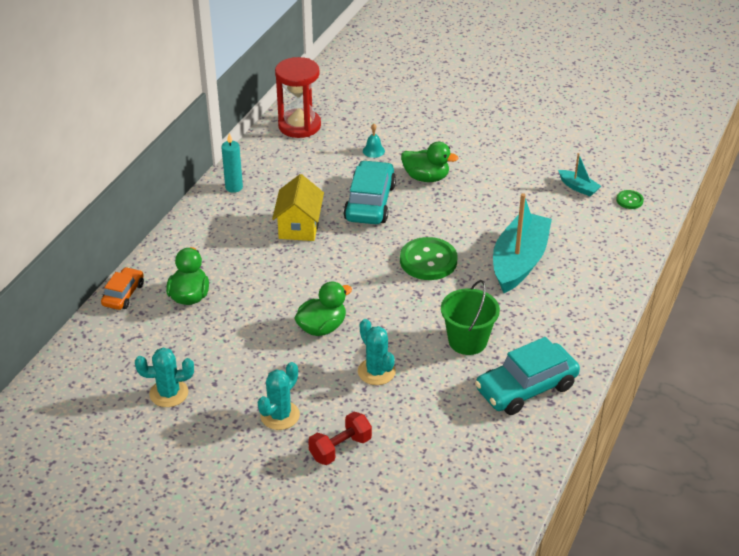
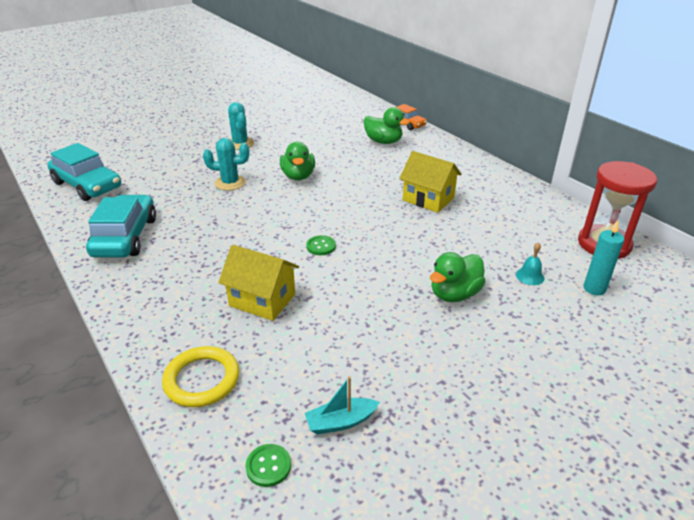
camera: 120 degrees right, 5 degrees down
turquoise cactus [135,348,194,407] -> none
turquoise candle [221,133,243,193] -> turquoise candle moved to [584,220,624,295]
red dumbbell [308,412,372,465] -> none
turquoise car [343,160,396,224] -> turquoise car moved to [47,143,121,201]
green button [400,237,458,280] -> green button [306,235,336,255], size x0.49
green bucket [441,280,500,355] -> none
turquoise boat [493,193,552,293] -> yellow house [218,245,299,321]
none -> yellow ring [162,346,239,407]

